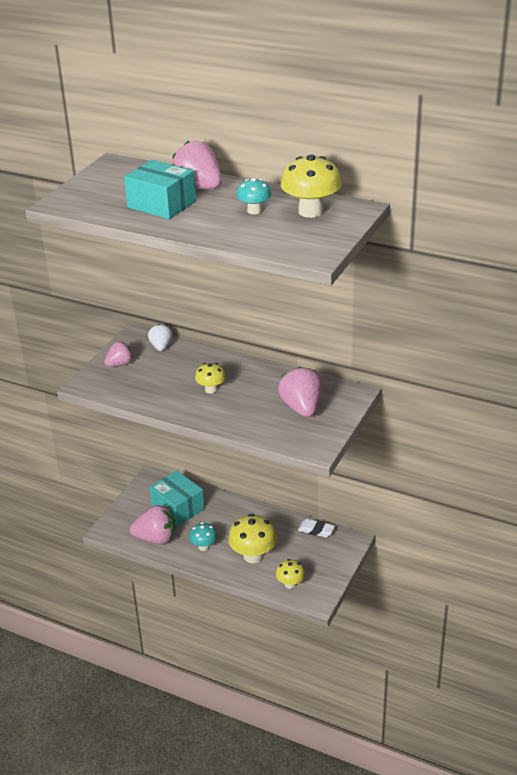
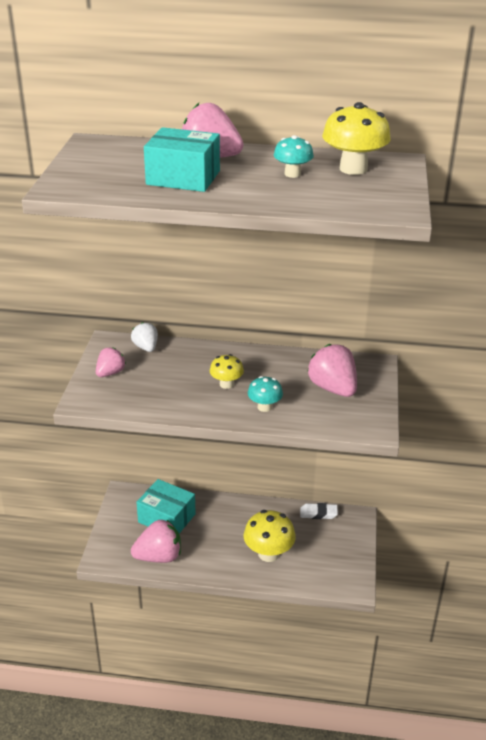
camera: 20 degrees left, 0 degrees up
turquoise mushroom [189,522,217,551] -> turquoise mushroom moved to [248,376,283,412]
yellow mushroom [276,559,305,589] -> none

